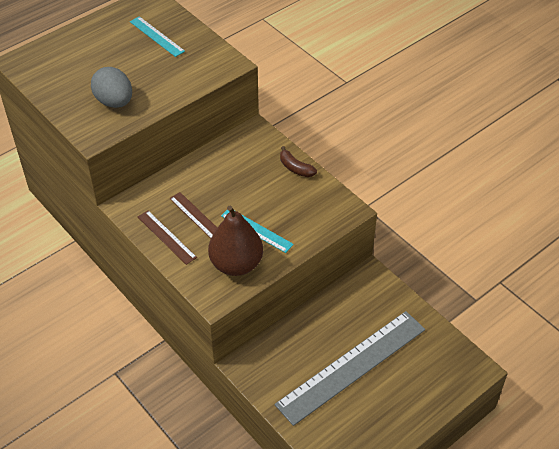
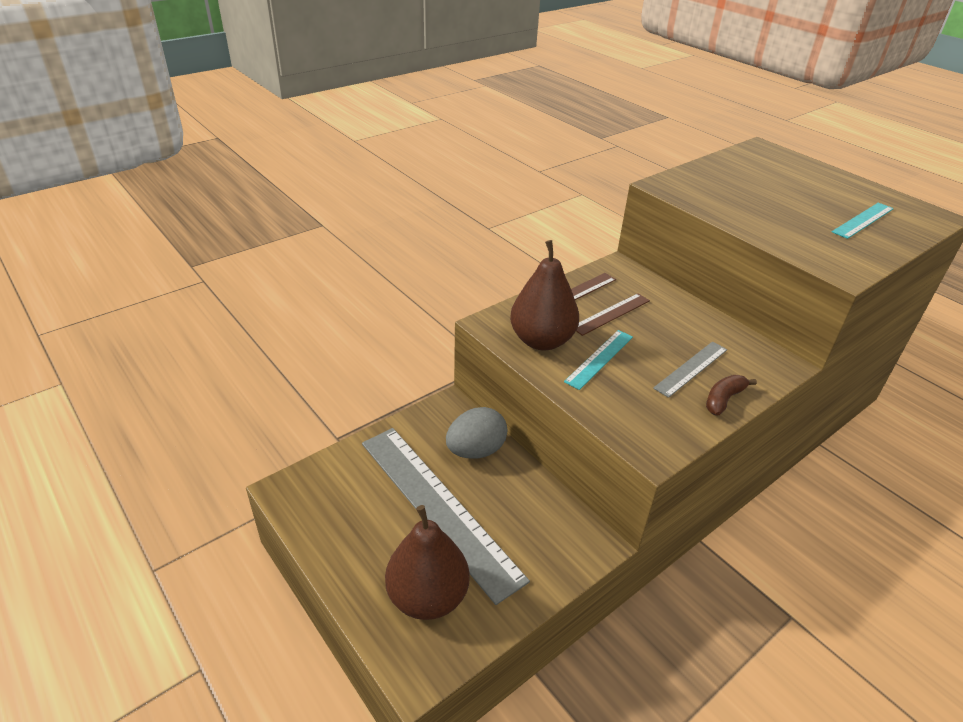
camera: 90 degrees right, 10 degrees down
grey egg [91,67,132,108] -> grey egg moved to [446,407,507,458]
none -> brown pear [385,505,470,620]
none -> grey ruler [653,342,727,398]

